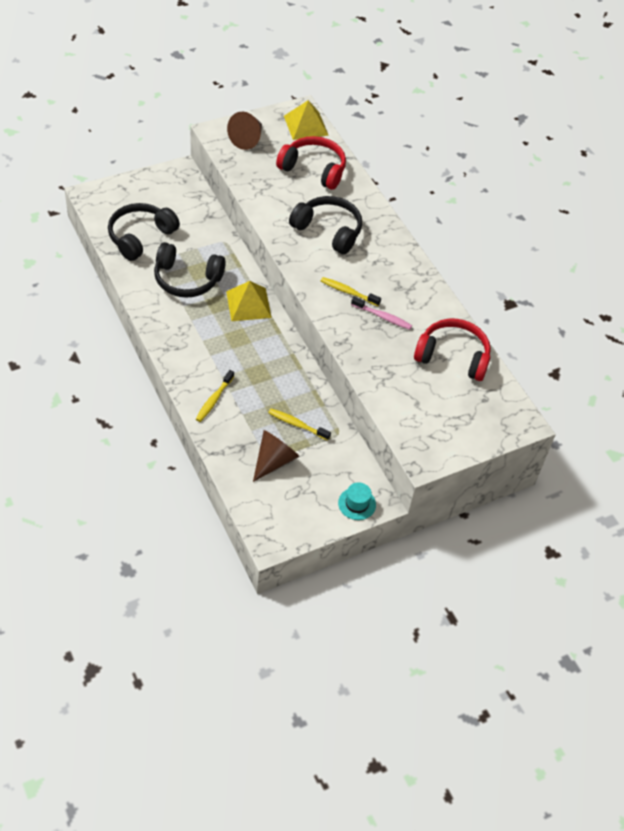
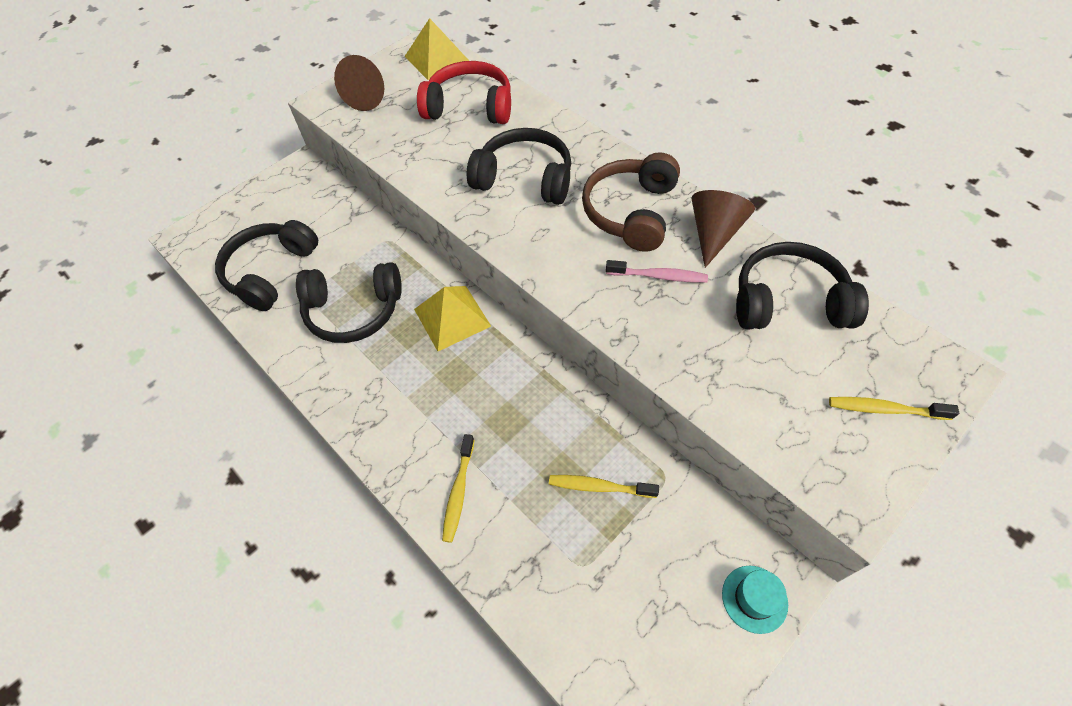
camera: 10 degrees left, 5 degrees up
brown cone [253,430,299,482] -> brown cone moved to [691,190,755,268]
yellow toothbrush [321,277,381,306] -> yellow toothbrush moved to [829,397,959,420]
red headphones [414,319,491,381] -> black headphones [736,242,869,329]
none -> brown headphones [582,152,680,252]

